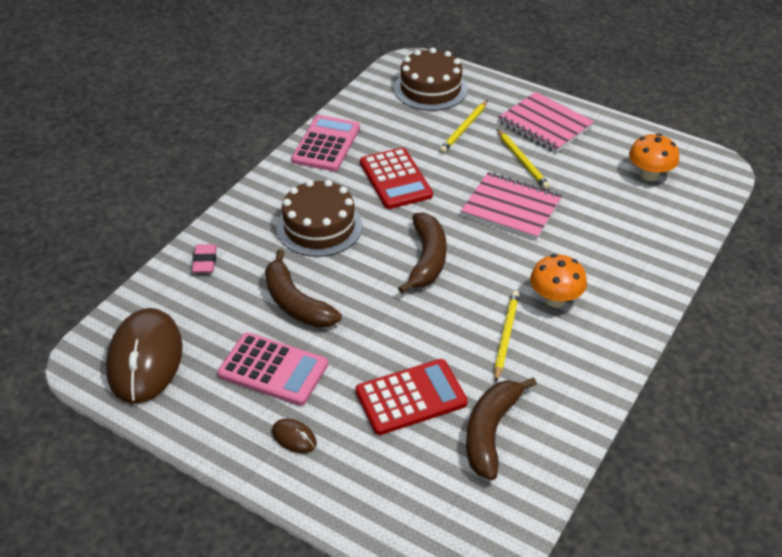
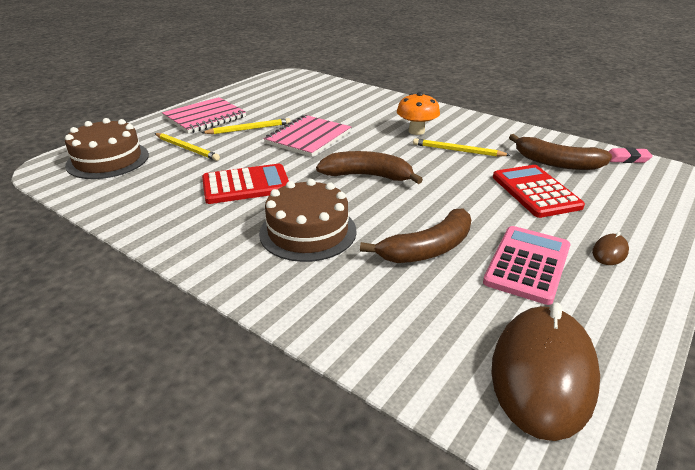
camera: 85 degrees left, 10 degrees down
brown mouse [106,308,183,404] -> brown mouse turned 75 degrees counterclockwise [491,302,600,441]
pink eraser [192,244,217,273] -> pink eraser moved to [608,147,653,163]
pink calculator [291,115,360,171] -> none
orange mushroom [629,133,679,181] -> none

